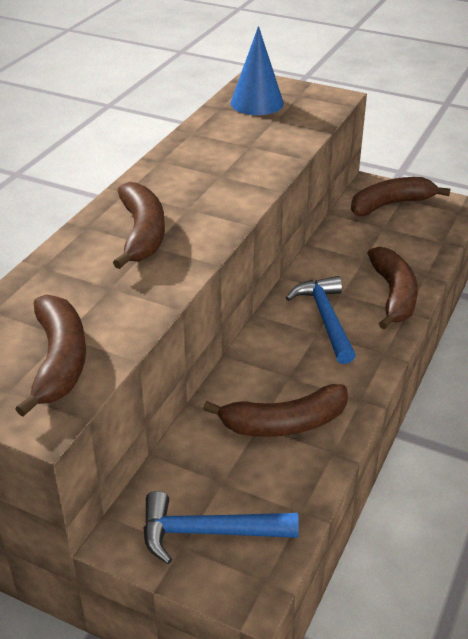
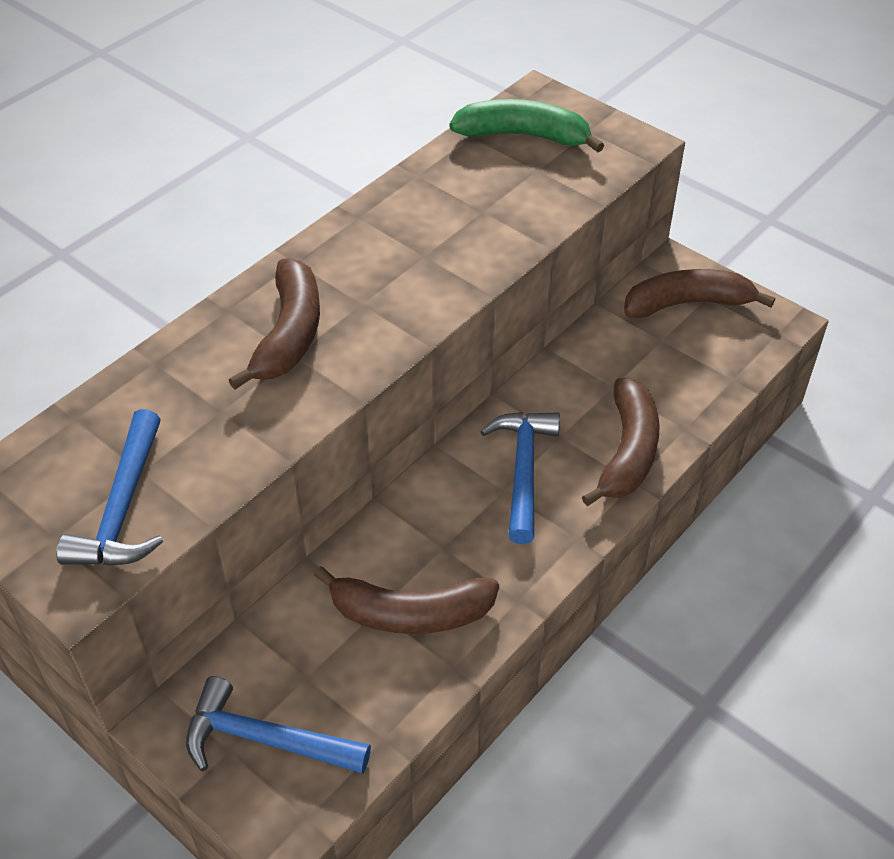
camera: 15 degrees right, 10 degrees up
brown banana [15,294,86,417] -> blue hammer [56,409,163,566]
blue cone [230,26,284,115] -> green banana [449,99,604,152]

